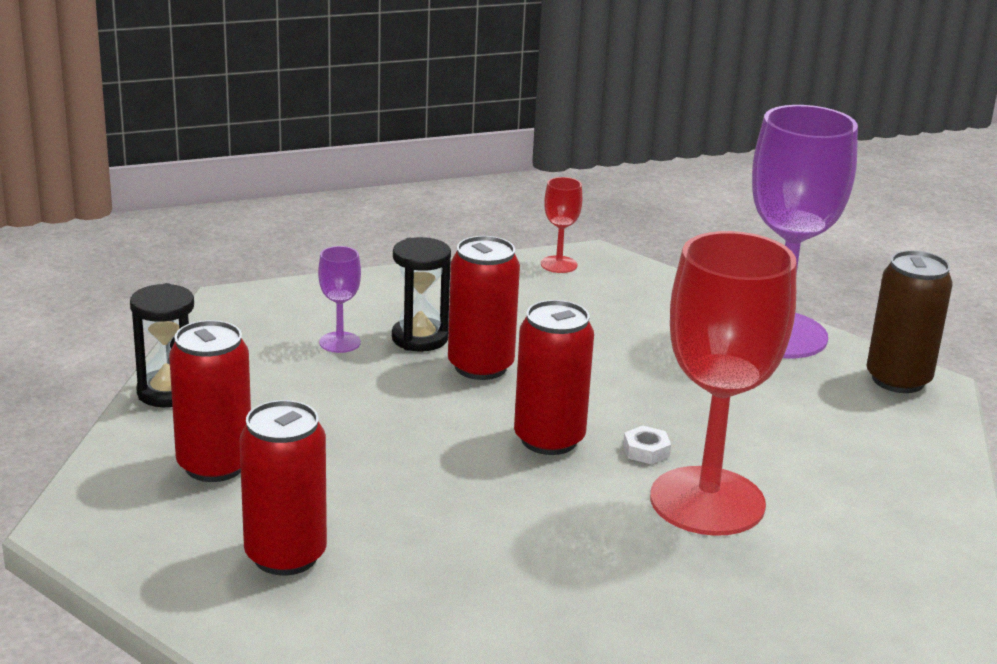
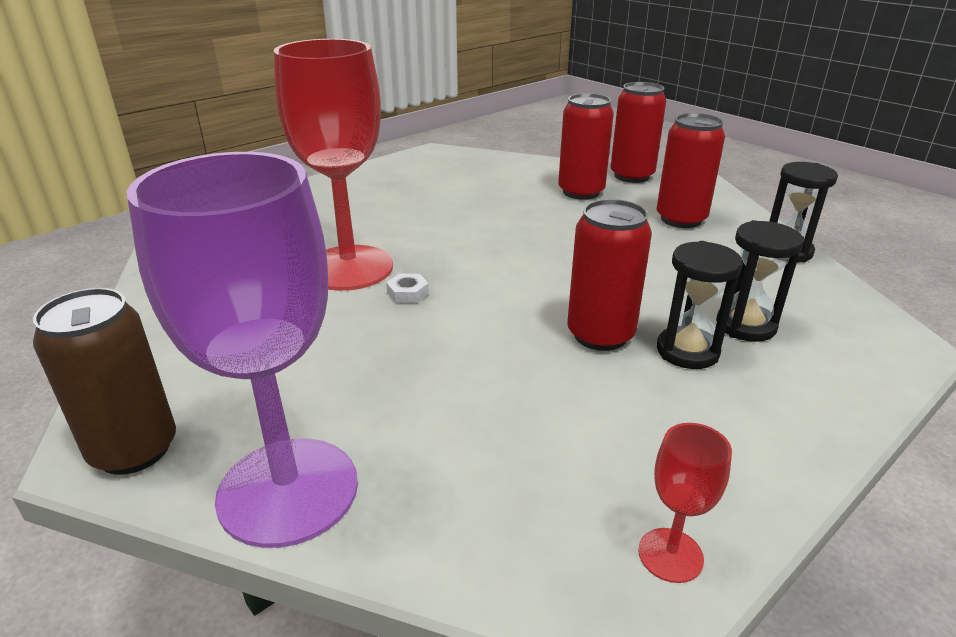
camera: 160 degrees right, 5 degrees up
purple goblet [318,246,361,353] -> black hourglass [716,220,804,342]
red can [514,300,594,455] -> red can moved to [610,82,666,183]

